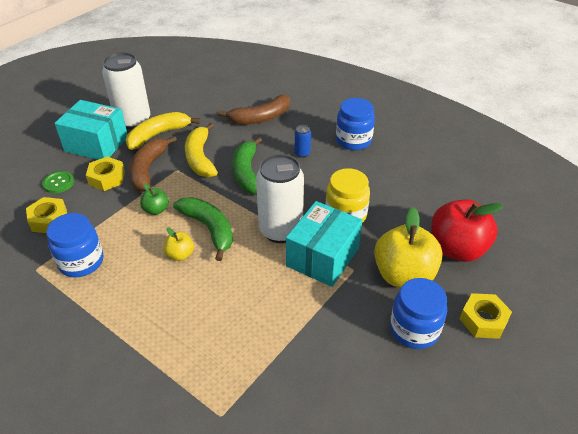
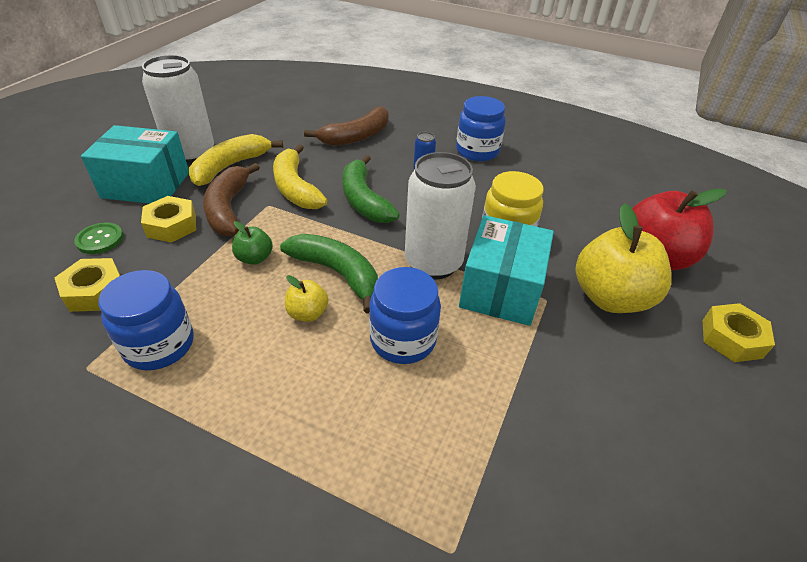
camera: 15 degrees left, 0 degrees up
blue jar [390,278,447,349] -> blue jar moved to [369,267,441,364]

